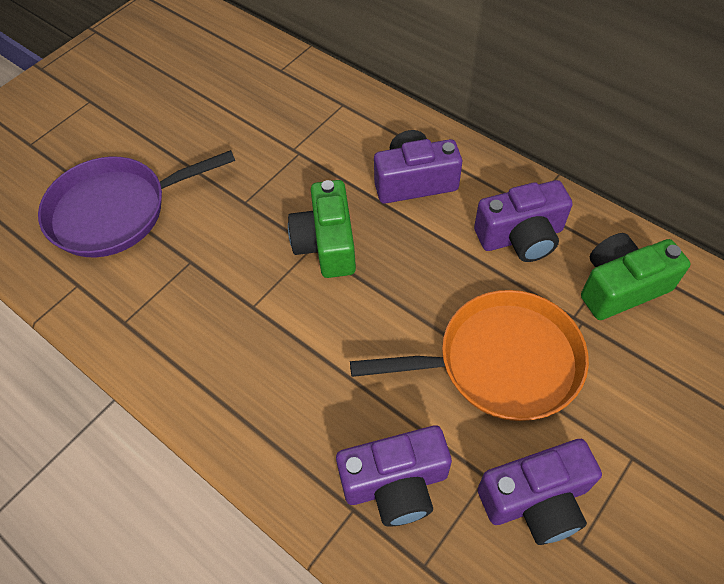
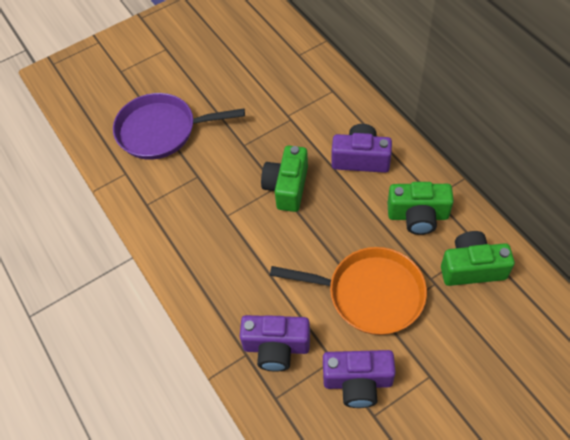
camera: 20 degrees right, 0 degrees up
purple camera [474,180,573,262] -> green camera [388,182,454,235]

